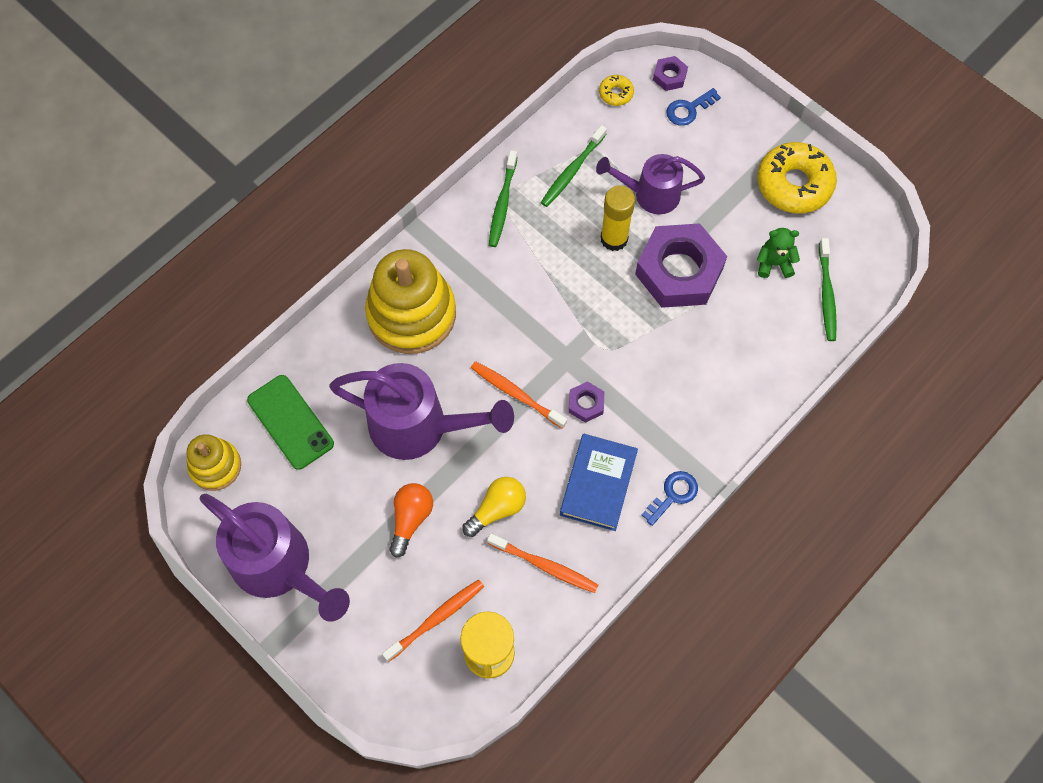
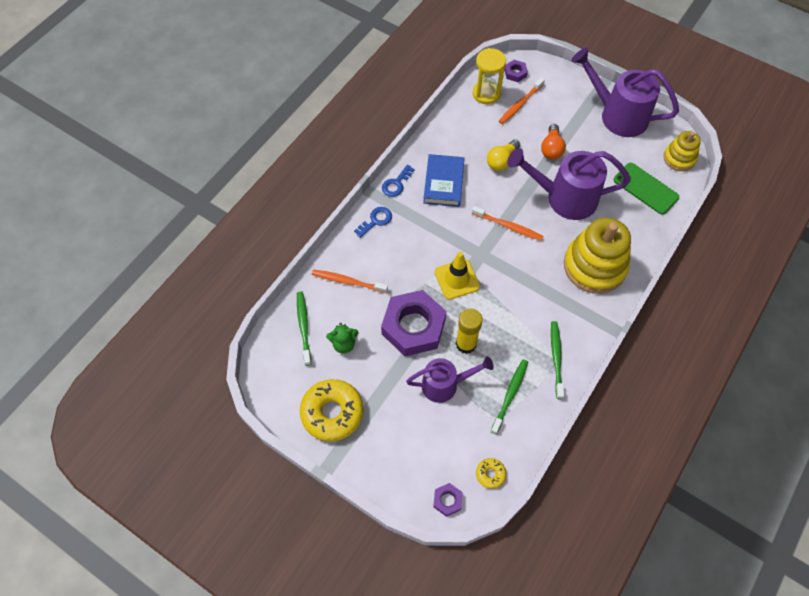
camera: 170 degrees right, 5 degrees down
orange toothbrush [487,533,598,593] -> orange toothbrush moved to [312,270,388,293]
purple nut [569,381,604,423] -> purple nut moved to [504,60,528,82]
blue key [666,88,721,126] -> blue key moved to [354,207,392,238]
none -> yellow traffic cone [435,252,480,300]

